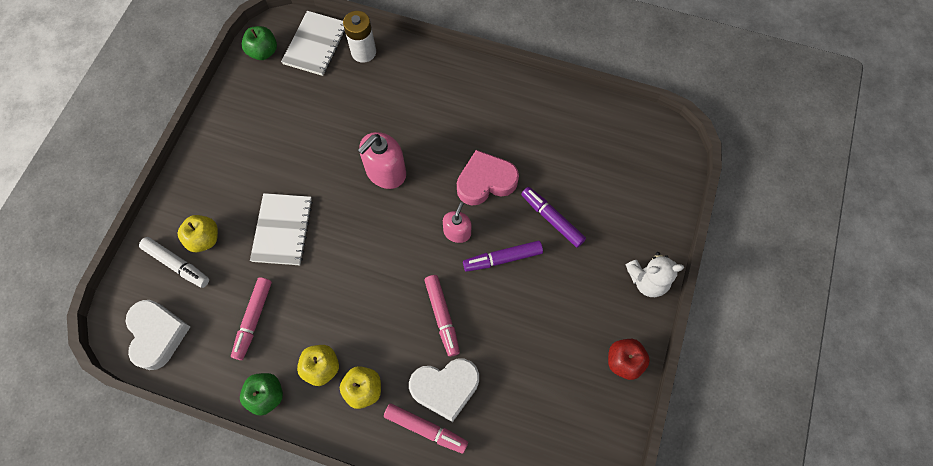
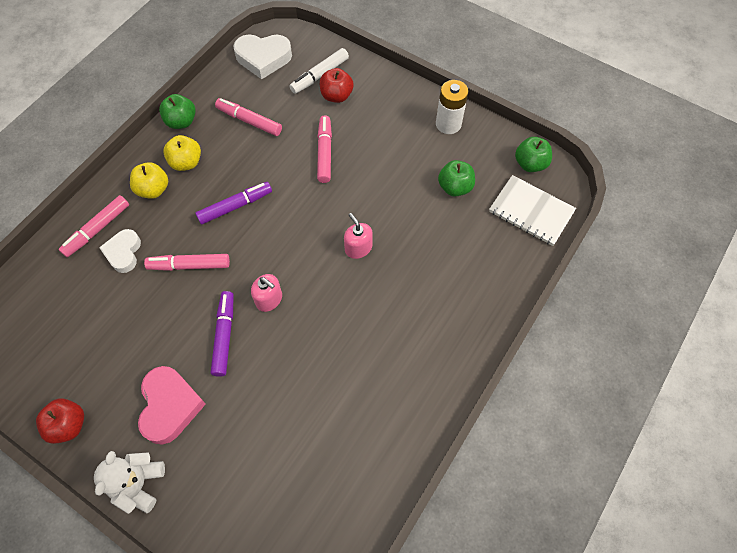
camera: 105 degrees right, 5 degrees down
yellow apple [178,215,218,252] -> red apple [320,68,354,103]
white notebook [250,193,313,265] -> pink marker [317,115,332,183]
white battery [343,11,376,63] -> white battery moved to [436,80,469,134]
pink soap dispenser [358,132,406,189] -> pink soap dispenser [344,213,373,259], size x0.61
white heart [409,359,479,422] -> white heart [99,229,141,273], size x0.66
pink heart [457,150,519,206] -> pink heart moved to [138,366,206,445]
purple marker [521,187,586,248] -> purple marker moved to [195,182,272,225]
none -> green apple [438,160,475,197]

